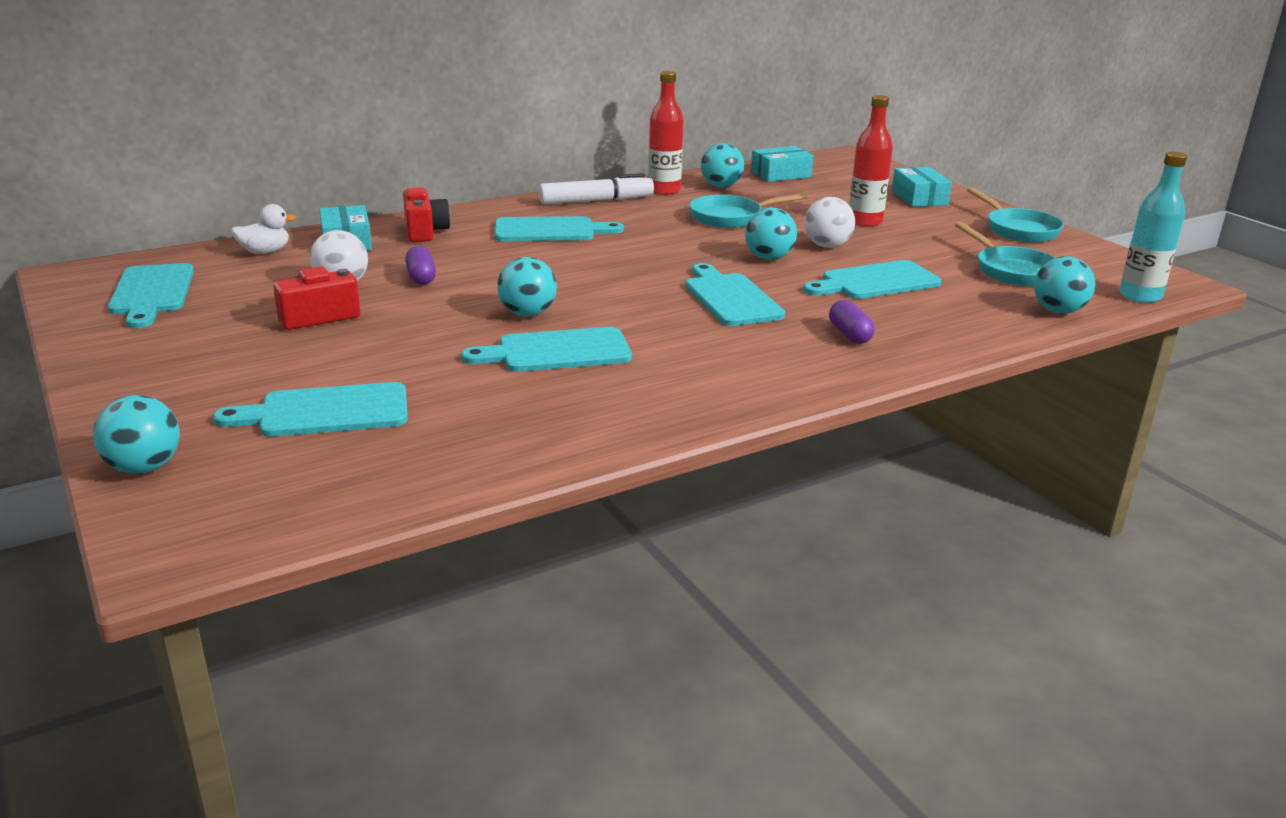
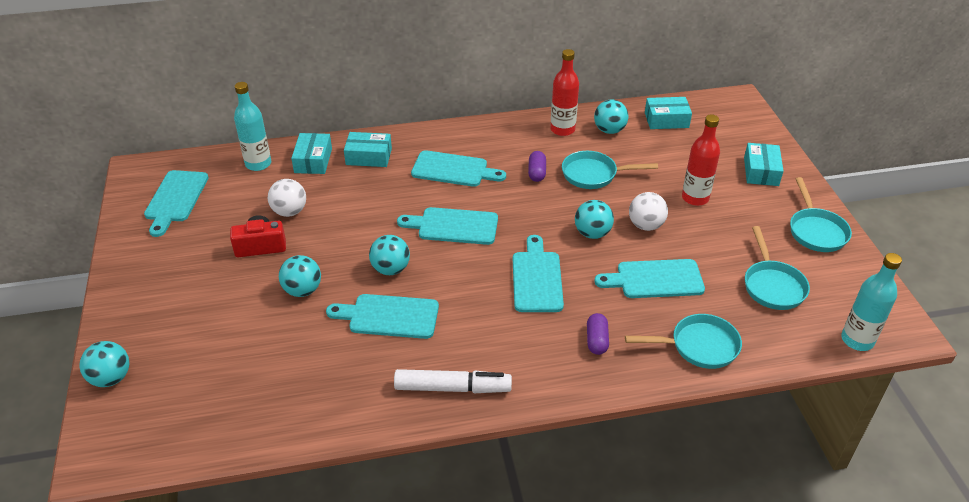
camera: 20 degrees right, 15 degrees up
turquoise cutting board [213,382,408,437] -> turquoise cutting board moved to [397,207,498,245]
white duck [231,204,296,254] -> turquoise bottle [234,82,271,171]
red camera [403,187,451,242] -> turquoise box [344,132,392,167]
purple capsule [405,246,436,285] -> purple capsule moved to [528,151,546,182]
white marker [539,173,654,204] -> white marker moved to [394,369,512,393]
turquoise ball [1034,256,1095,314] -> turquoise ball moved to [279,255,321,297]
none -> turquoise pan [625,314,742,369]

